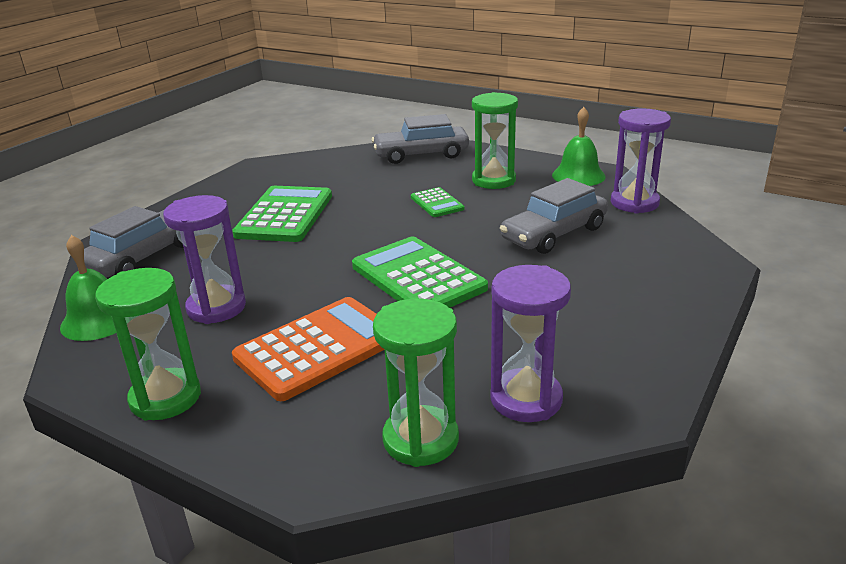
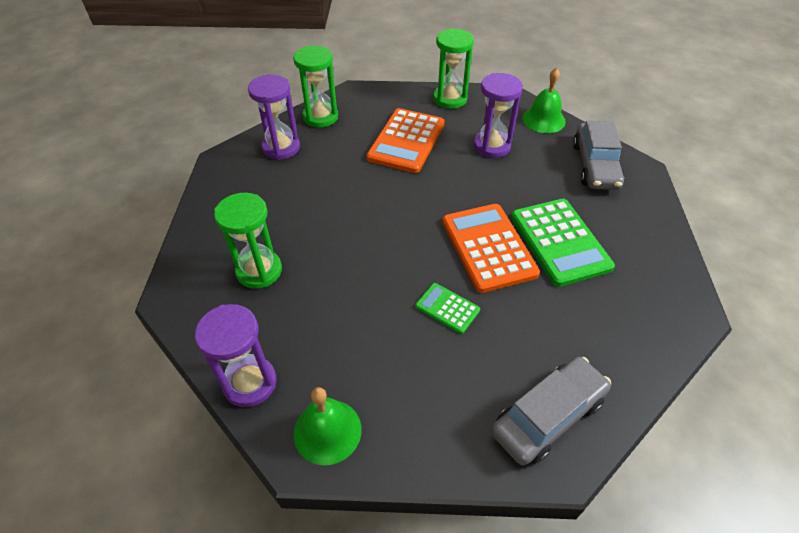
camera: 150 degrees right, 20 degrees up
green calculator [352,237,488,308] -> none
green hourglass [472,92,518,189] -> green hourglass moved to [214,193,282,289]
grey car [500,178,608,254] -> none
none -> orange calculator [442,204,540,293]

